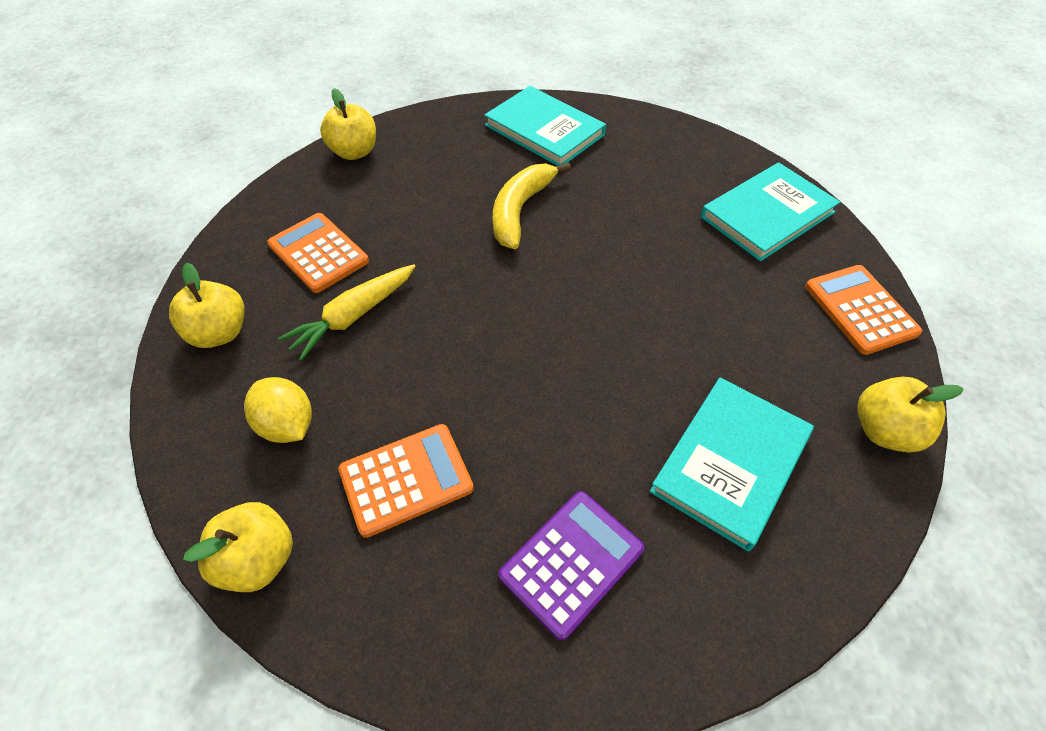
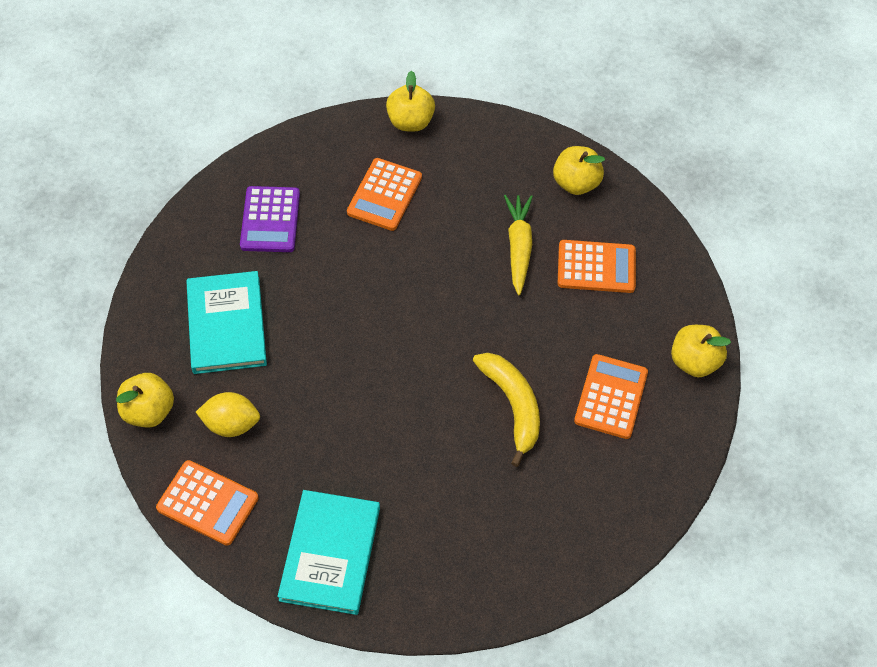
camera: 135 degrees right, 5 degrees up
yellow lemon [244,377,312,443] -> yellow lemon moved to [196,392,260,437]
turquoise book [484,86,606,166] -> none
none -> orange calculator [574,354,648,439]

